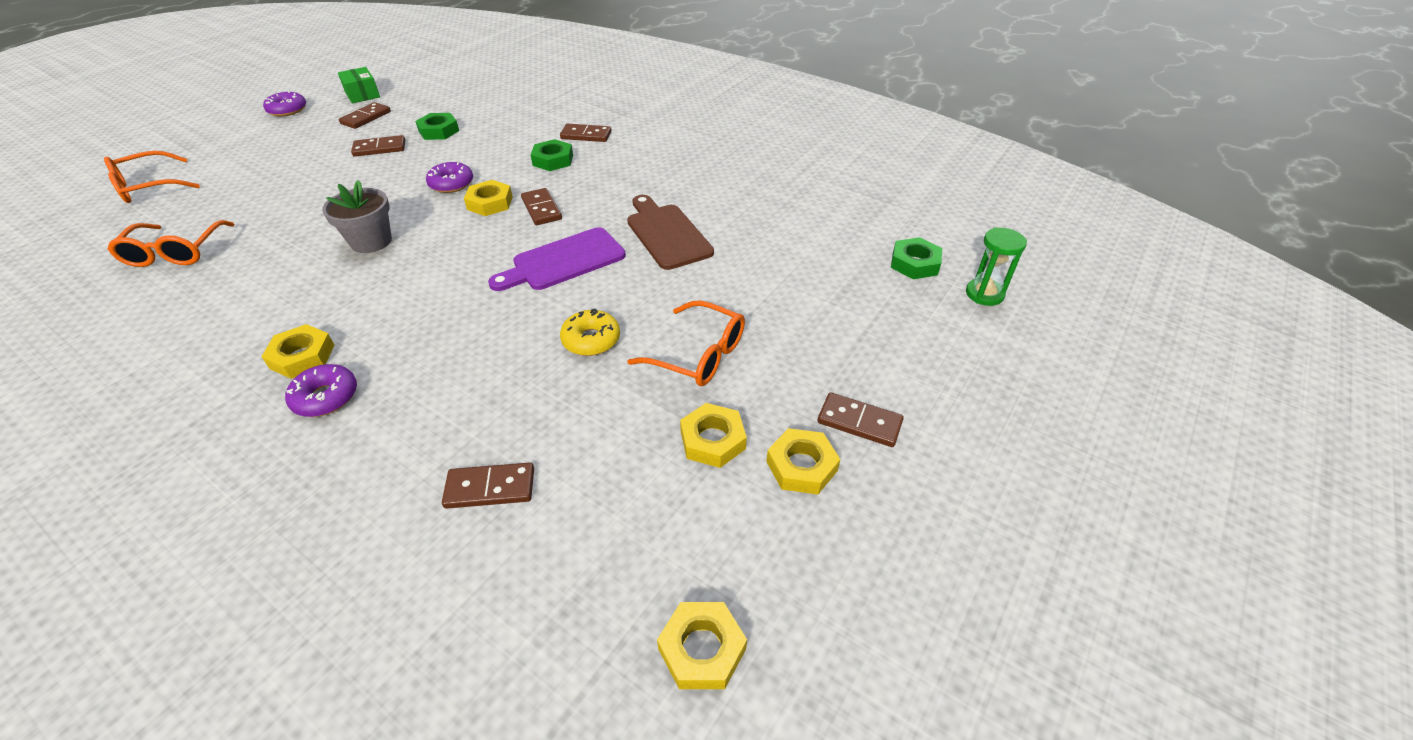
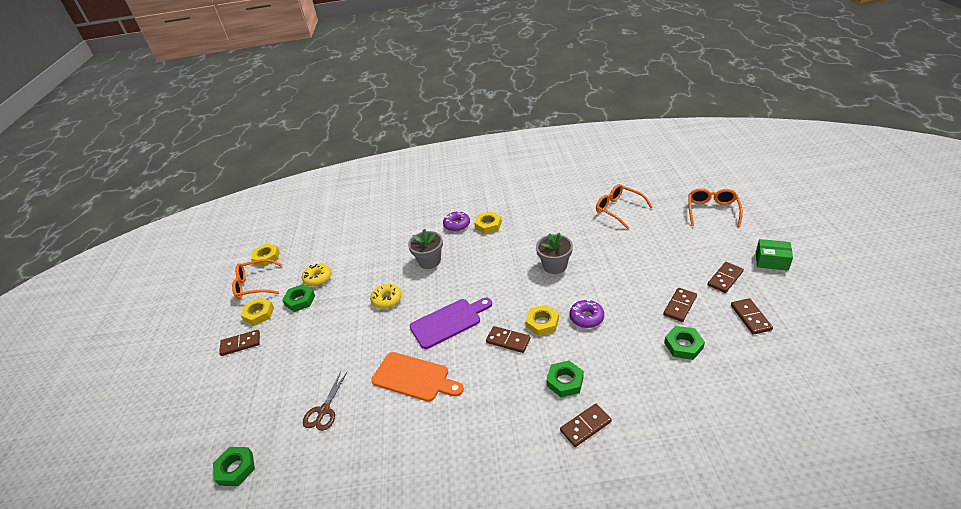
camera: 145 degrees right, 5 degrees down
purple donut [263,91,306,117] -> none
green box [338,67,380,104] -> green box moved to [756,239,793,271]
brown domino [442,462,534,509] -> brown domino moved to [708,262,744,293]
purple cutting board [488,227,626,291] -> purple cutting board turned 45 degrees clockwise [410,298,492,349]
brown cutting board [627,195,714,270] -> orange cutting board [371,352,464,402]
orange glasses [627,300,745,386] -> orange glasses moved to [232,259,282,300]
yellow nut [680,403,747,468] -> green nut [282,284,315,312]
green hourglass [966,227,1027,306] -> none
none -> yellow donut [302,264,331,286]
none -> brown scissors [303,371,347,431]
none -> grey flower pot [408,229,443,269]

